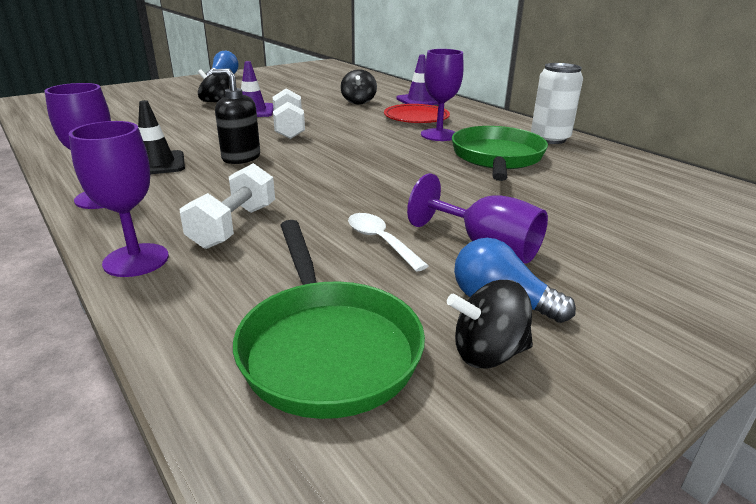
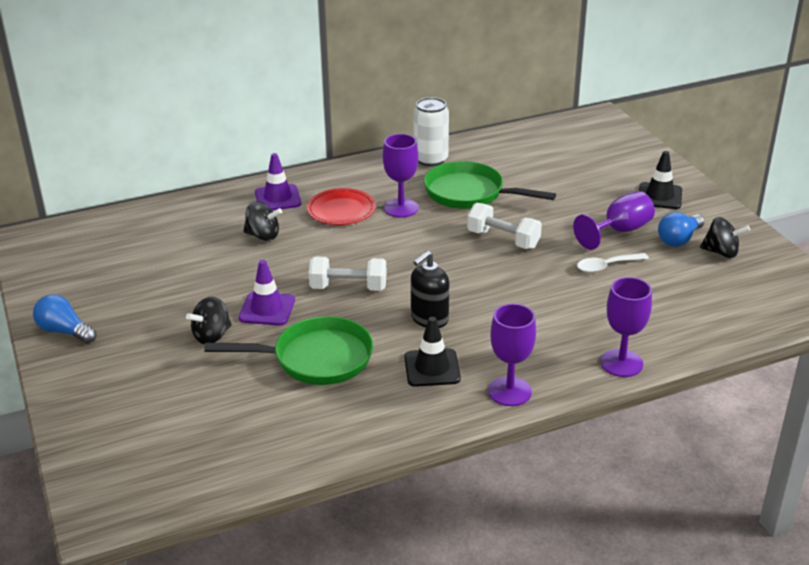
camera: 75 degrees left, 5 degrees up
white dumbbell [180,163,275,249] -> white dumbbell moved to [467,203,542,249]
green pan [233,220,425,419] -> green pan moved to [204,316,373,385]
black spinning top [447,280,533,368] -> black spinning top turned 75 degrees counterclockwise [700,217,750,258]
none -> black traffic cone [639,151,682,209]

